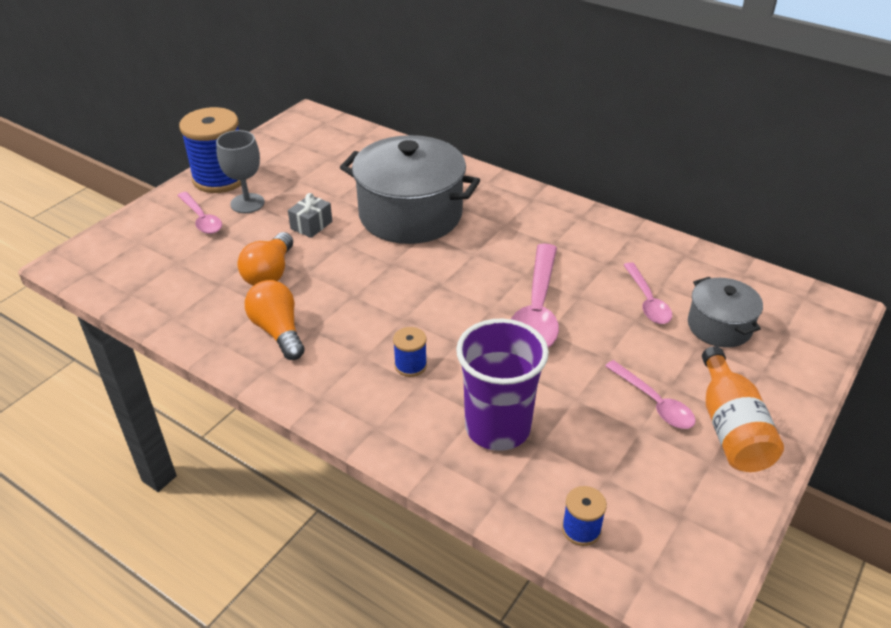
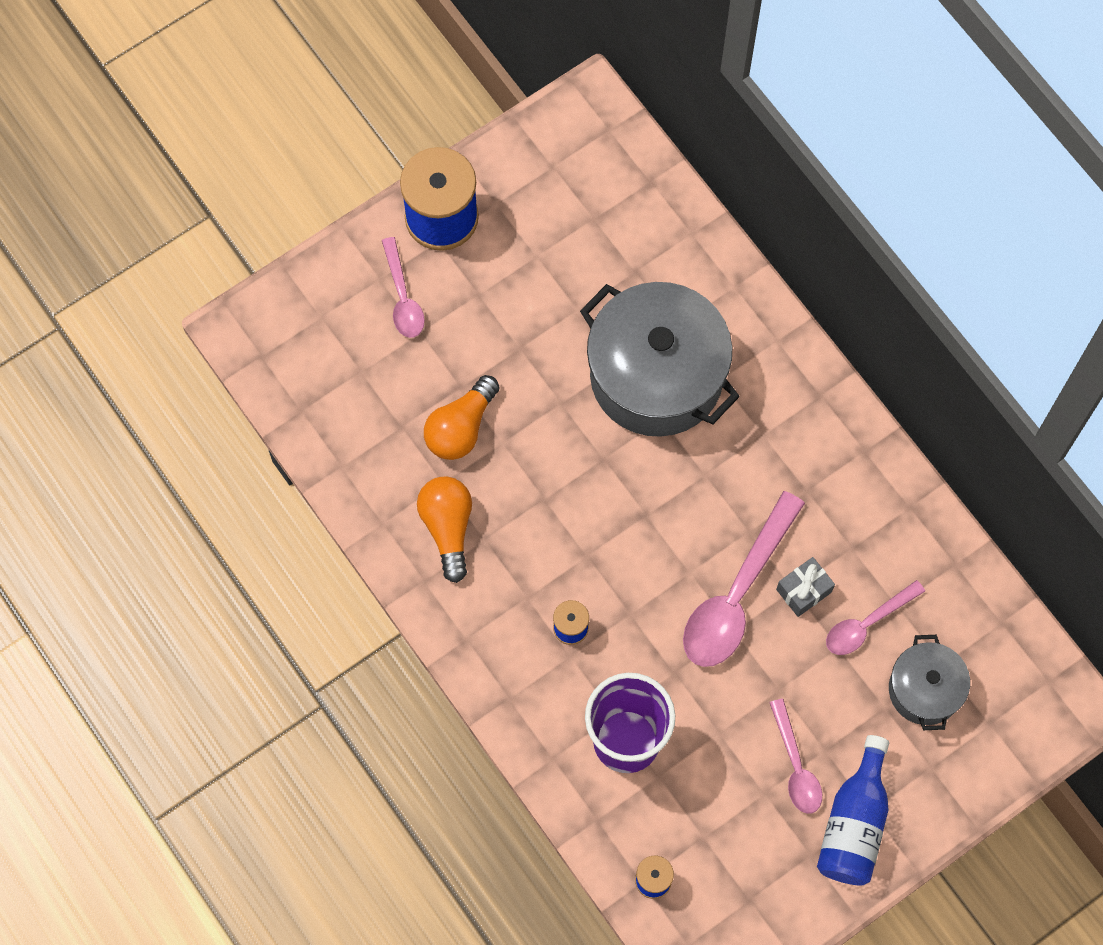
camera: 20 degrees right, 30 degrees up
grey goblet [216,130,265,213] -> none
grey gift [288,193,332,238] -> grey gift moved to [776,557,835,617]
pink spoon [624,262,672,324] -> pink spoon turned 45 degrees clockwise [826,580,925,655]
orange bottle [702,346,784,472] -> blue bottle [817,735,889,886]

